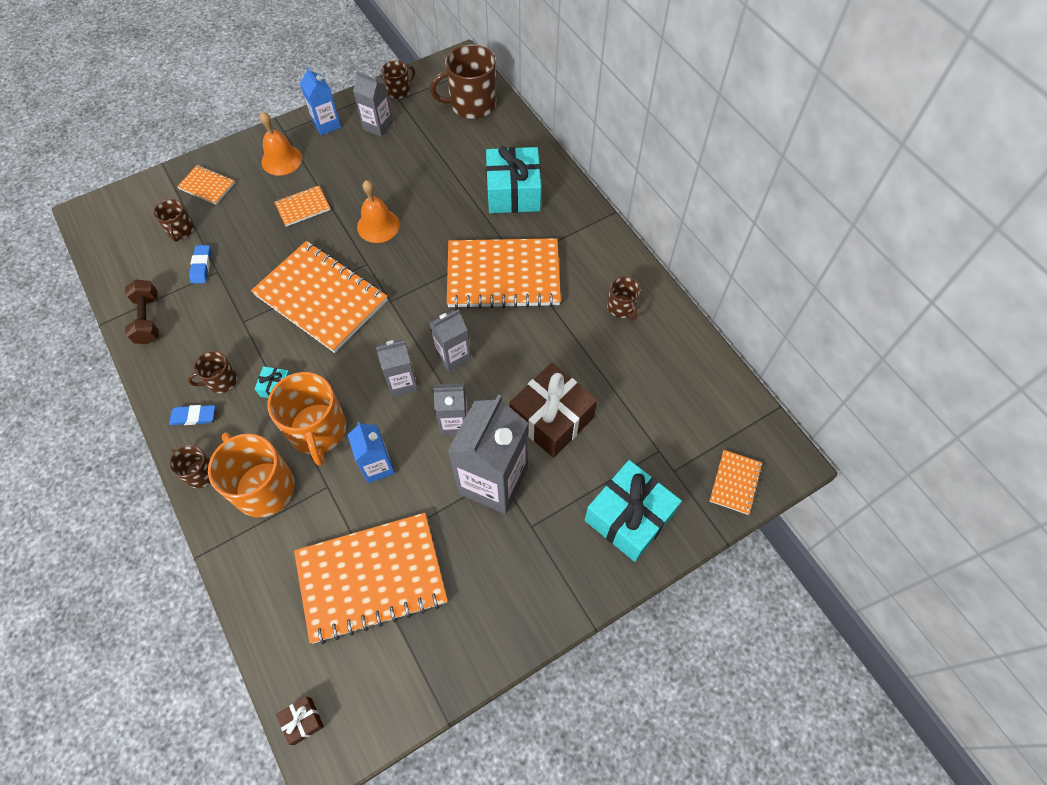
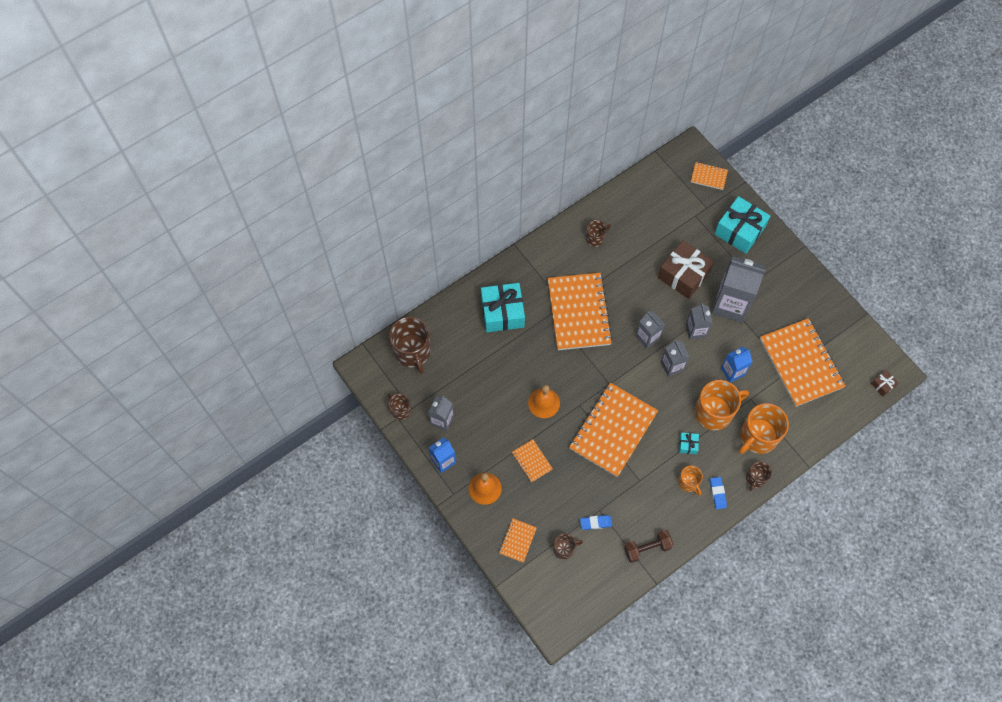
camera: 95 degrees left, 5 degrees up
brown mug [188,351,237,393] -> orange mug [678,465,703,495]

